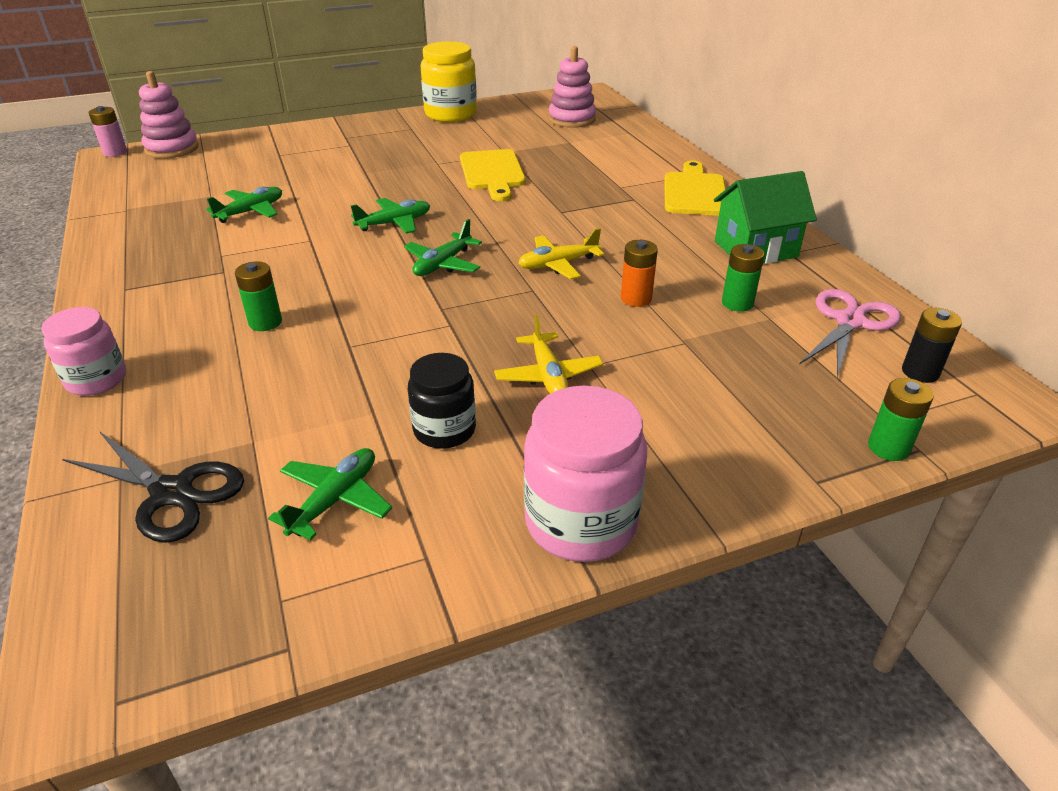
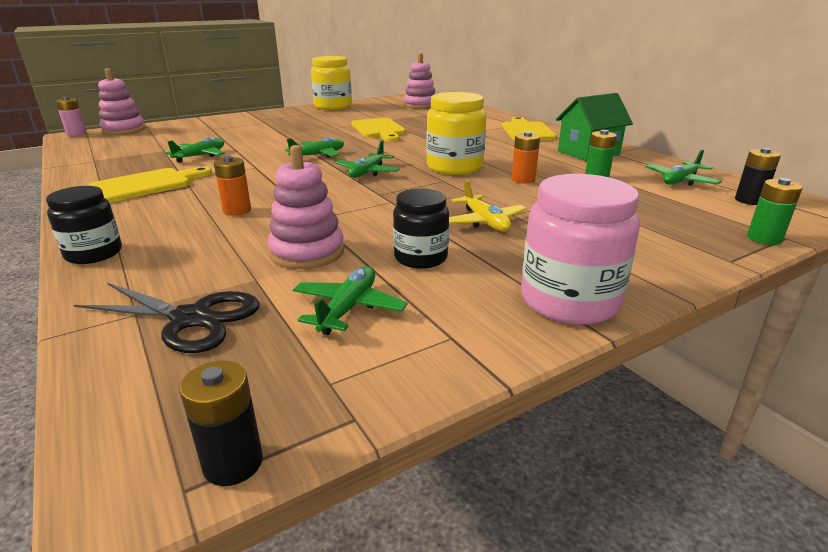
camera: 10 degrees left, 10 degrees down
pink jar [41,307,126,396] -> black jar [46,186,122,264]
green battery [235,261,282,331] -> orange battery [214,156,251,216]
yellow plane [518,228,604,279] -> yellow jar [426,92,486,175]
pink scissors [799,289,901,379] -> green plane [645,149,722,186]
none -> yellow cutting board [87,166,212,203]
none -> black battery [179,361,263,486]
none -> pink stacking toy [268,145,344,269]

